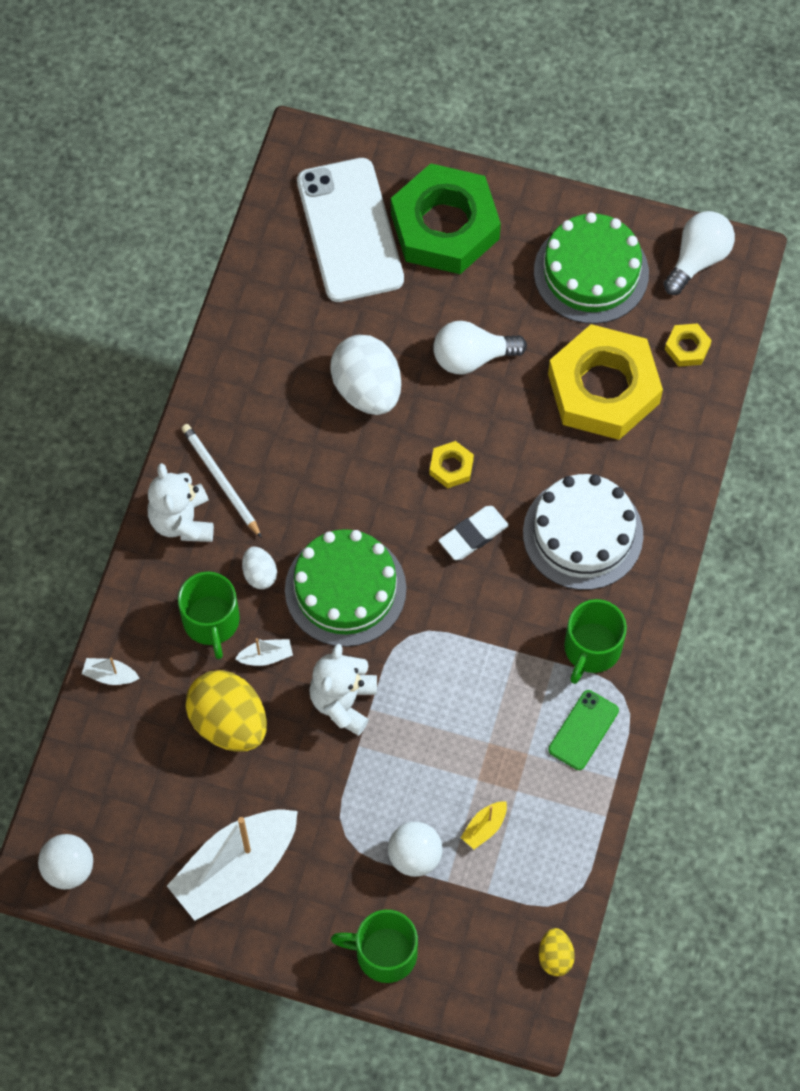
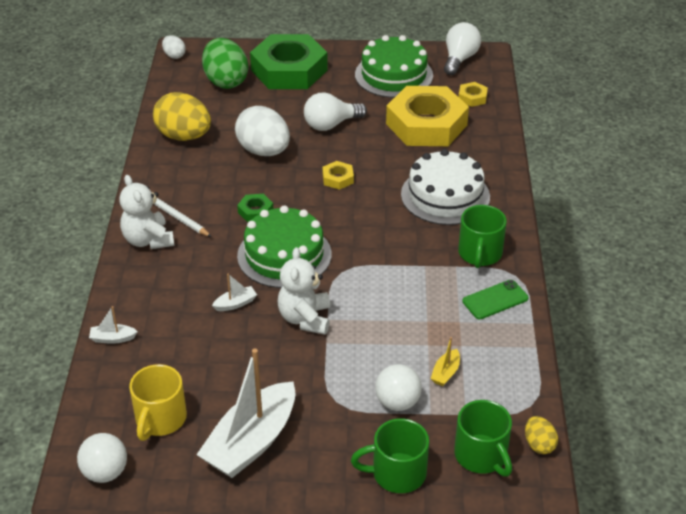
camera: 15 degrees left, 25 degrees down
green mug [178,572,240,659] -> green mug moved to [454,400,512,477]
yellow egg [185,670,267,752] -> yellow egg moved to [153,92,211,141]
white egg [242,547,277,589] -> white egg moved to [162,35,186,59]
white phone [297,158,404,302] -> green egg [202,38,248,89]
white eraser [439,506,509,560] -> none
green phone [548,690,619,770] -> green phone turned 45 degrees clockwise [462,280,529,319]
none -> yellow mug [129,364,187,441]
none -> green nut [237,194,273,222]

